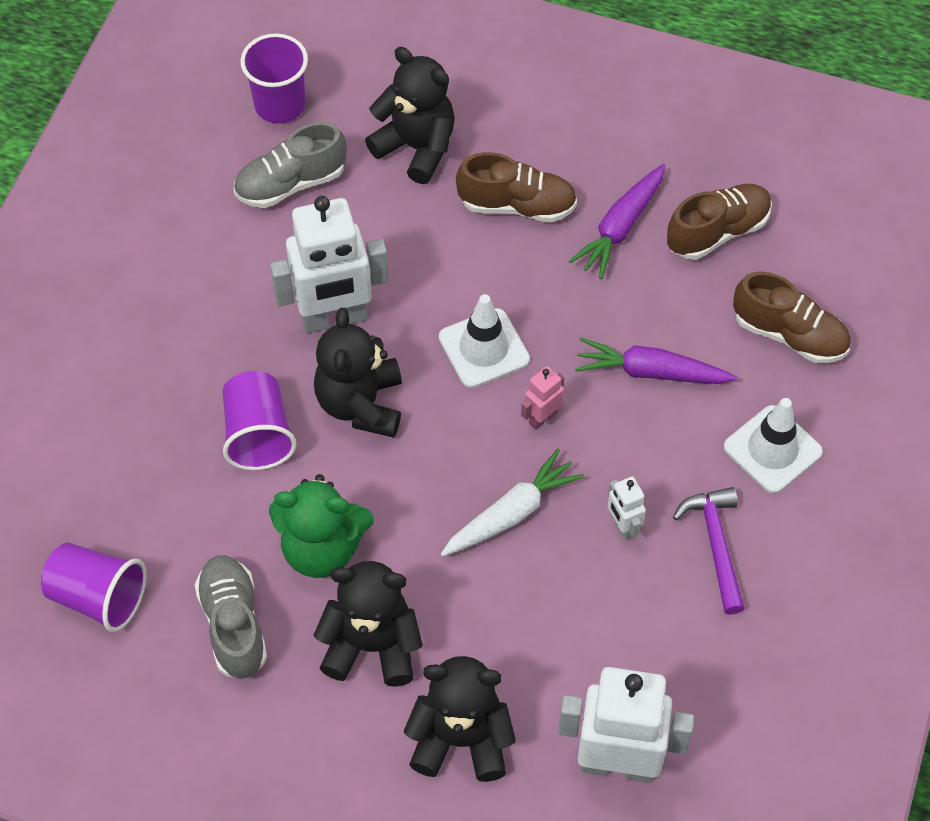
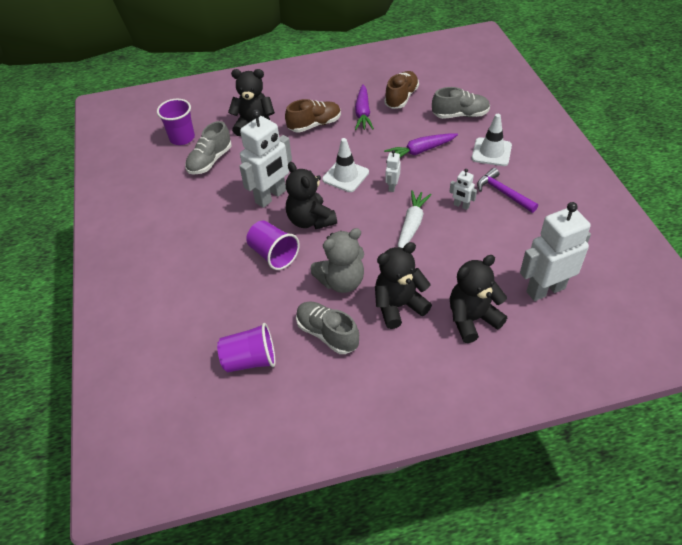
camera: 30 degrees left, 10 degrees down
green teddy bear [269,474,374,578] -> grey teddy bear [310,228,364,293]
pink robot [521,366,564,430] -> white robot [386,150,401,192]
brown shoe [733,271,851,363] -> grey shoe [432,87,490,119]

